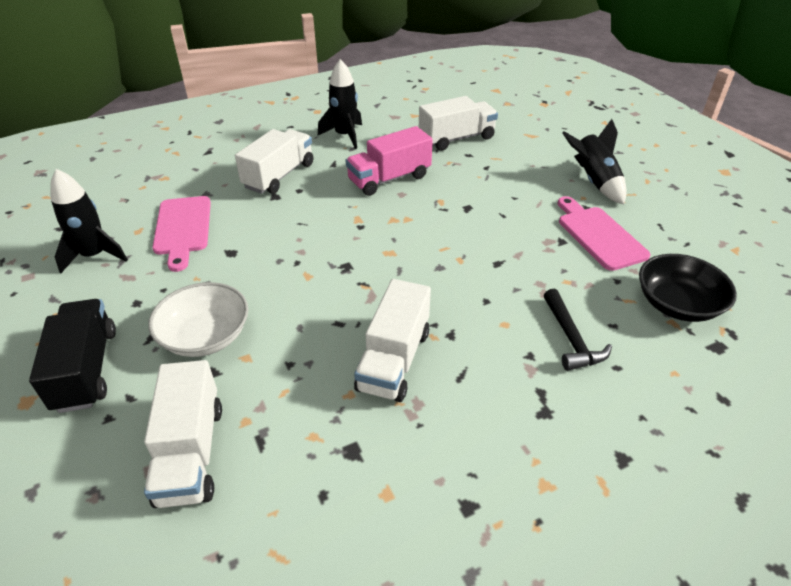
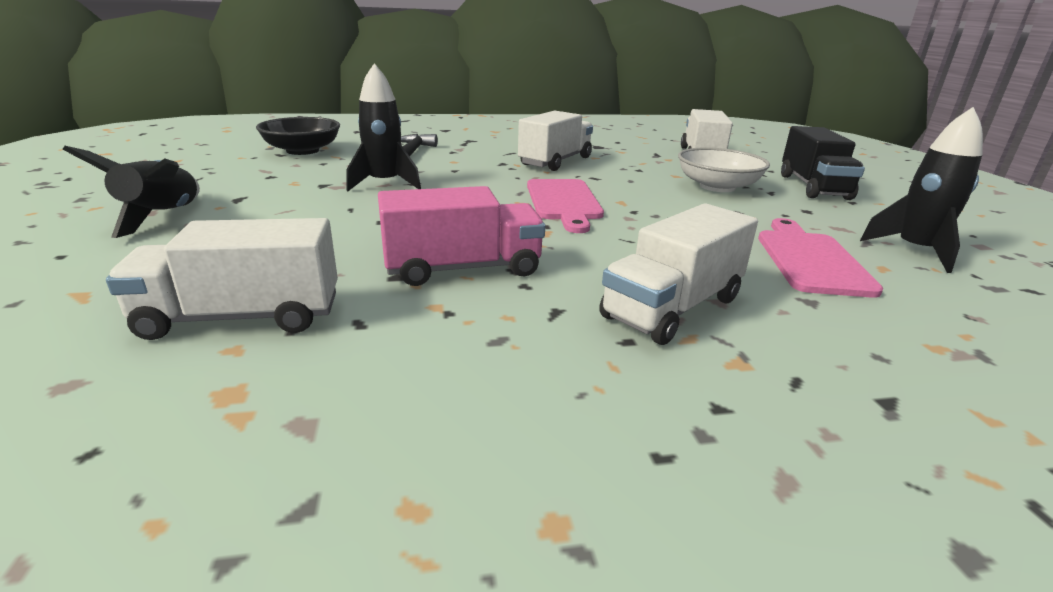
camera: 165 degrees left, 15 degrees down
black rocket [318,59,362,149] -> black rocket moved to [346,63,421,191]
pink cutting board [558,196,651,271] -> pink cutting board moved to [527,179,604,233]

